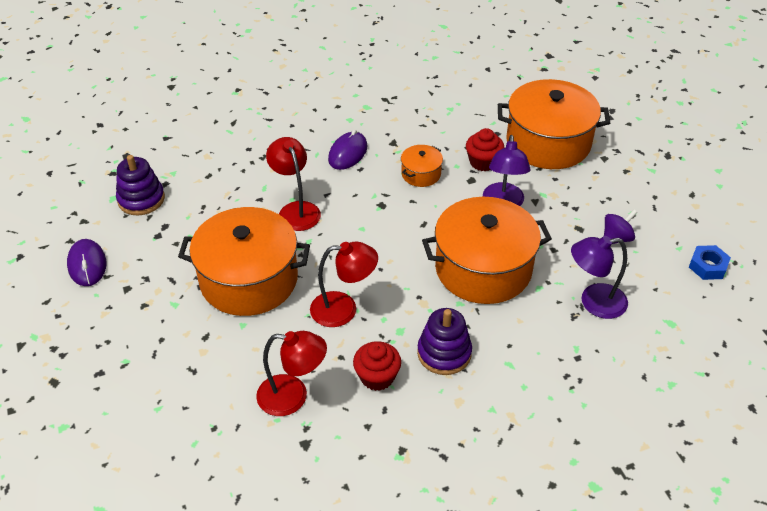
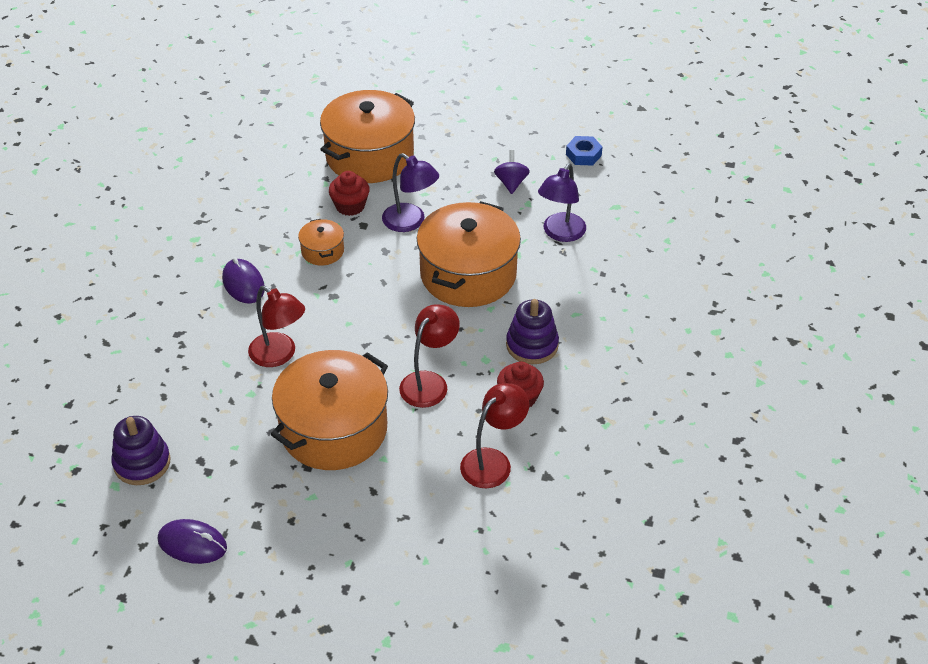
camera: 55 degrees left, 0 degrees up
red lamp [266,137,321,231] -> red lamp turned 150 degrees counterclockwise [248,286,305,367]

